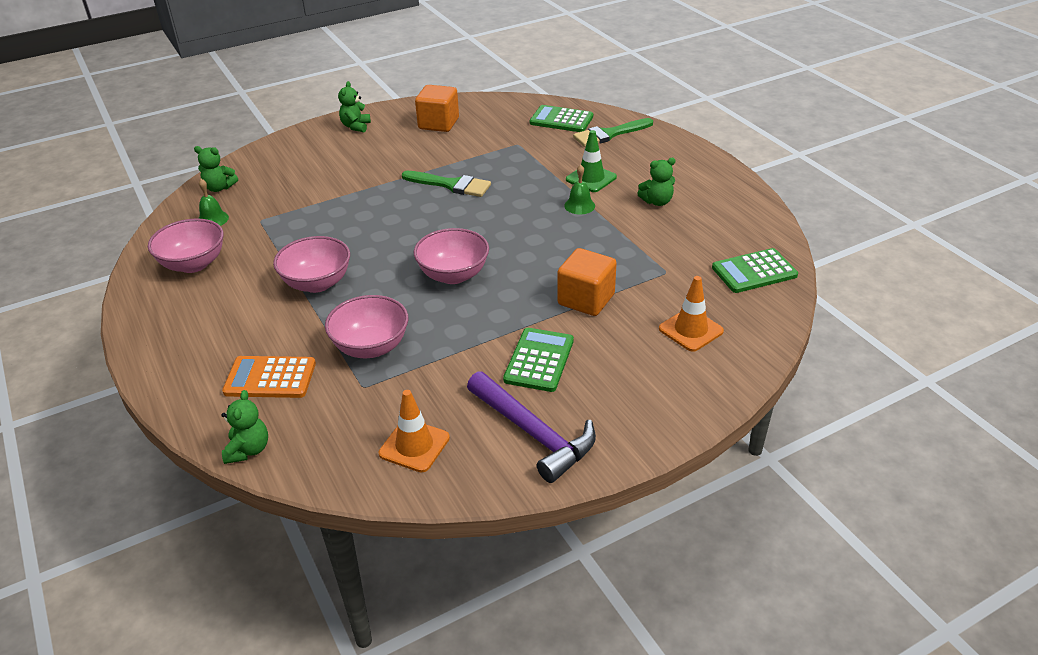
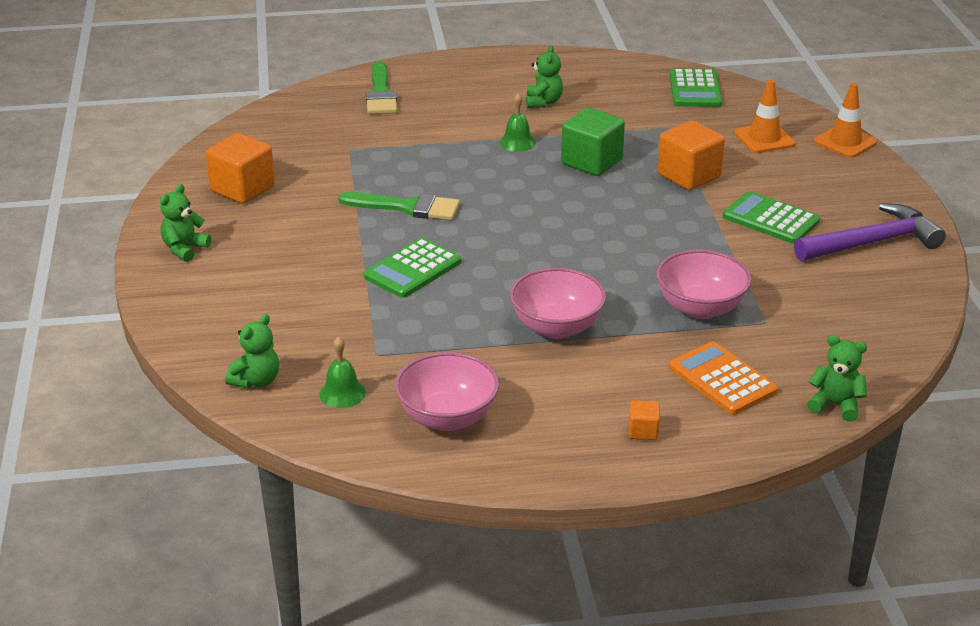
camera: 70 degrees left, 5 degrees down
orange calculator [222,356,316,398] -> orange calculator turned 120 degrees clockwise [669,341,778,415]
green teddy bear [338,81,371,132] -> green teddy bear turned 90 degrees clockwise [160,184,211,262]
orange traffic cone [379,390,450,472] -> orange traffic cone moved to [814,83,877,158]
green brush [402,171,491,197] -> green brush turned 60 degrees clockwise [338,192,460,220]
pink bowl [414,228,489,284] -> none
green calculator [530,105,593,132] -> green calculator moved to [363,238,461,298]
green traffic cone [566,130,617,192] -> none
none -> green cube [561,108,625,176]
none -> orange cube [629,400,660,440]

